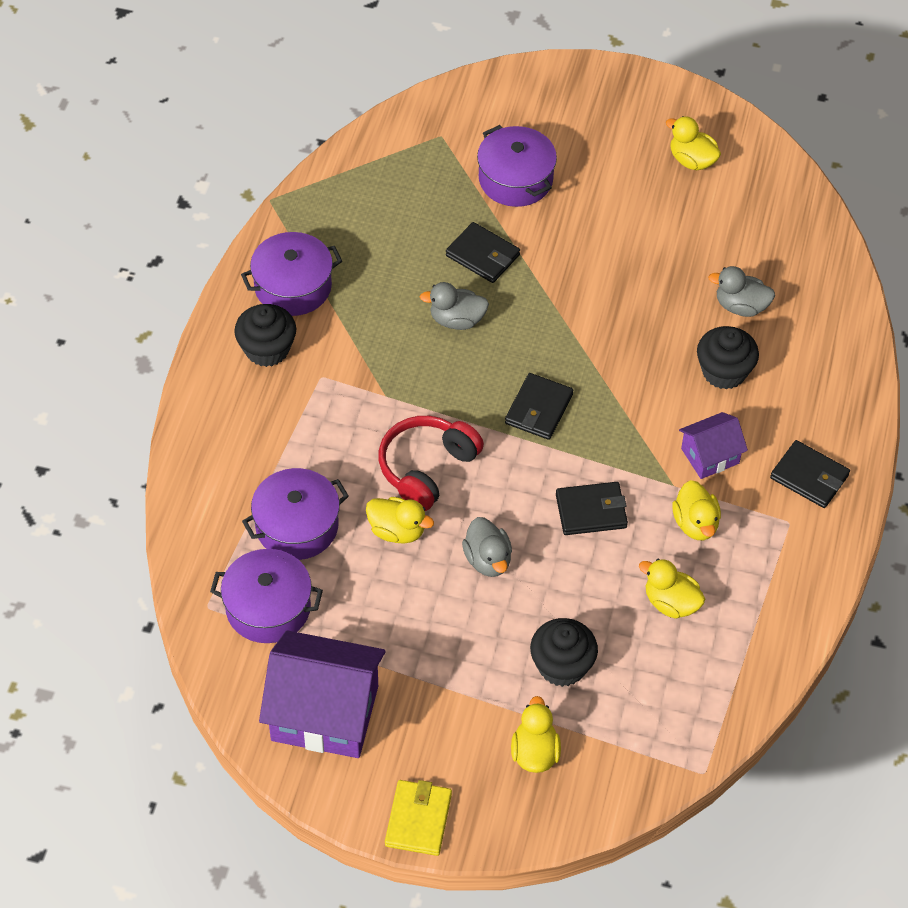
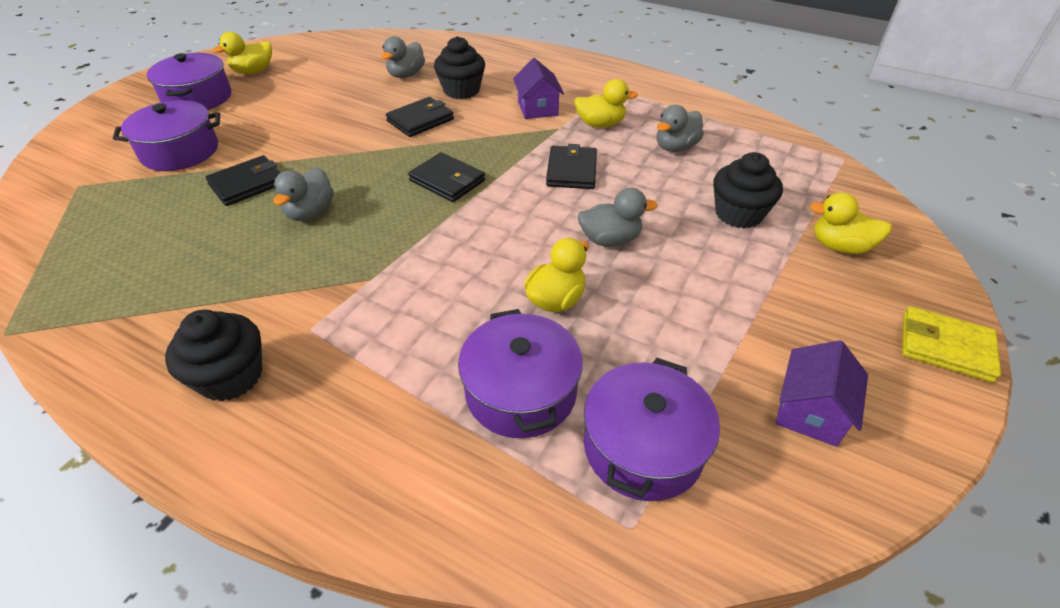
camera: 75 degrees left, 10 degrees down
purple pot [241,232,342,316] -> purple pot moved to [147,53,231,110]
purple house [259,630,386,758] -> purple house [776,340,868,447], size x0.53
red headphones [379,416,484,511] -> none
yellow duck [639,559,705,619] -> grey duck [657,105,704,152]
black wallet [770,440,850,508] -> black wallet moved to [386,97,454,137]

